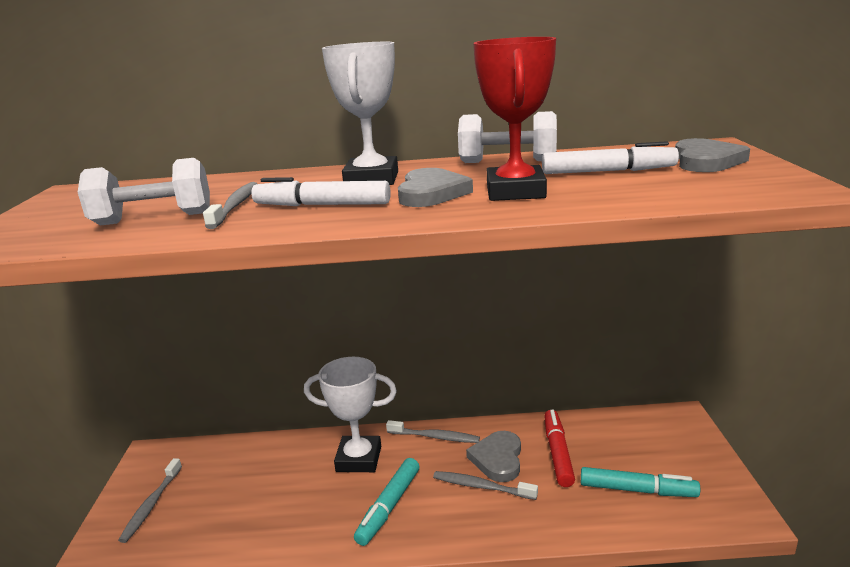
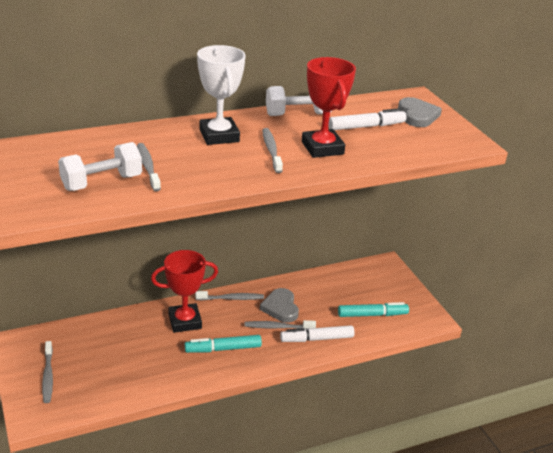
camera: 25 degrees left, 10 degrees up
white marker [251,177,391,206] -> white marker moved to [280,325,355,342]
white trophy [304,357,397,472] -> red trophy [151,250,218,333]
turquoise marker [354,458,420,546] -> turquoise marker turned 75 degrees clockwise [185,335,262,353]
grey heart [398,168,473,207] -> grey toothbrush [262,128,283,173]
red marker [544,410,575,487] -> none

